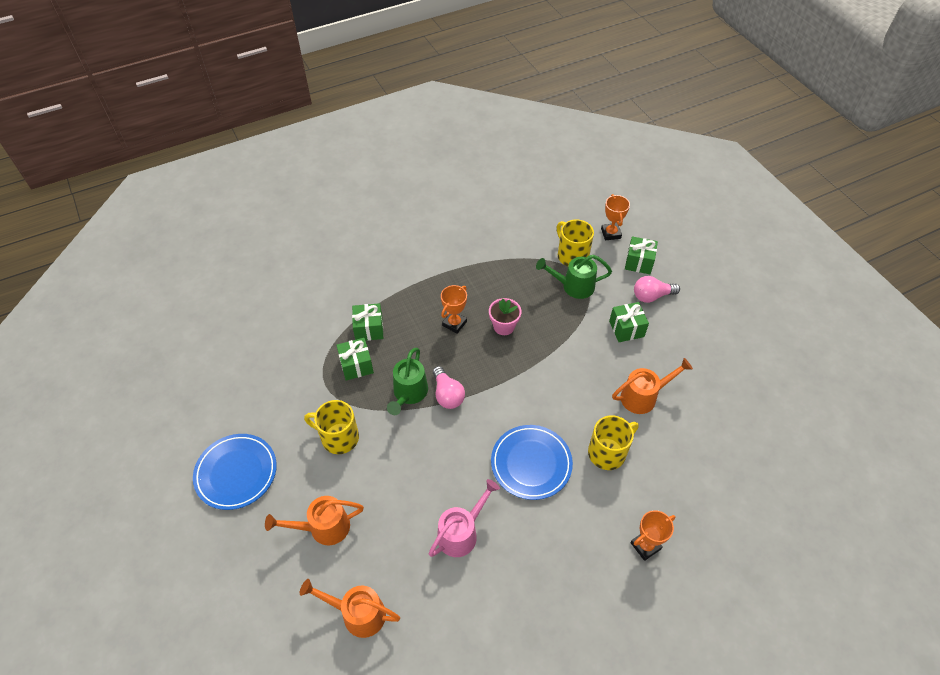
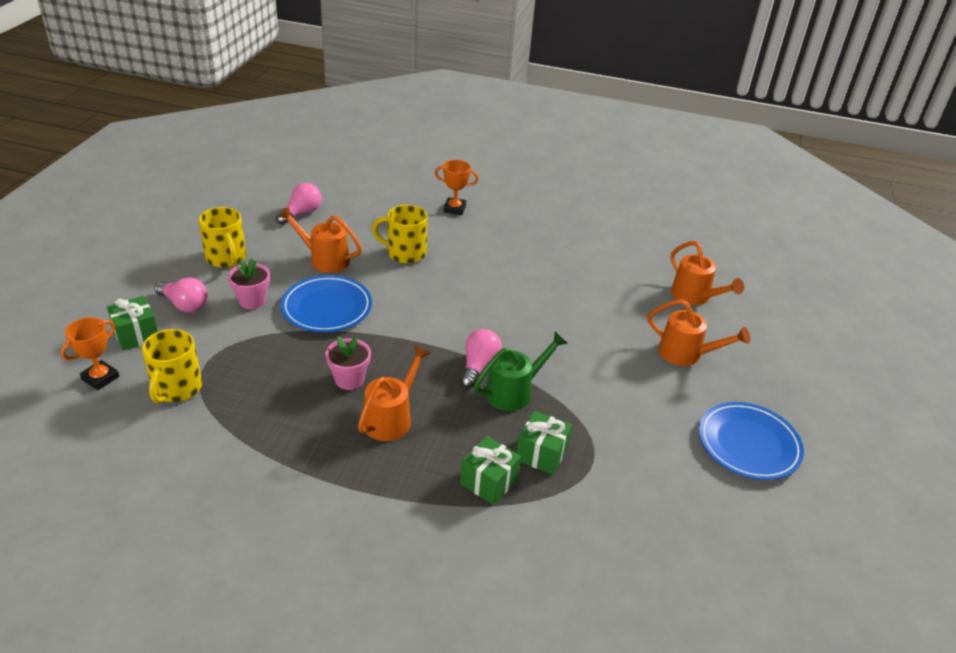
camera: 140 degrees left, 15 degrees down
yellow mug [304,400,359,454] -> yellow mug moved to [198,207,246,268]
pink watering can [429,479,500,557] -> none
orange trophy [441,285,467,333] -> orange watering can [358,345,430,441]
blue plate [491,425,573,500] -> blue plate moved to [281,275,372,332]
green watering can [536,255,612,299] -> none
green gift [609,302,649,342] -> pink flower pot [228,258,270,309]
none -> pink light bulb [276,183,322,225]

